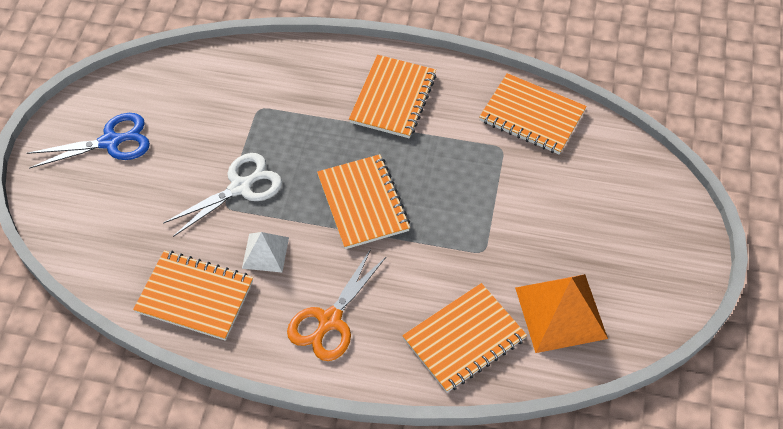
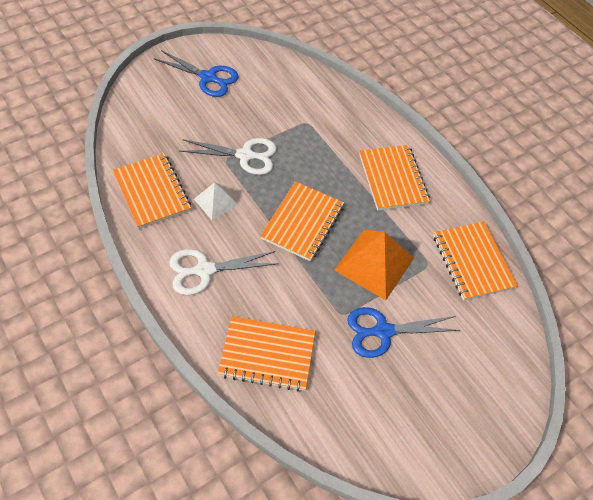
camera: 40 degrees right, 0 degrees up
orange scissors [287,249,387,361] -> white scissors [169,249,279,295]
orange notebook [349,55,436,138] -> orange notebook turned 75 degrees counterclockwise [359,145,430,211]
orange pyramid [515,274,608,353] -> orange pyramid moved to [335,230,414,300]
none -> blue scissors [347,307,460,358]

